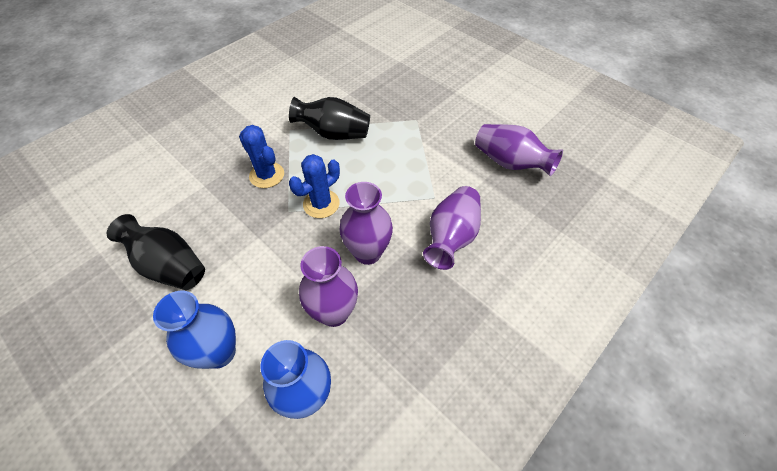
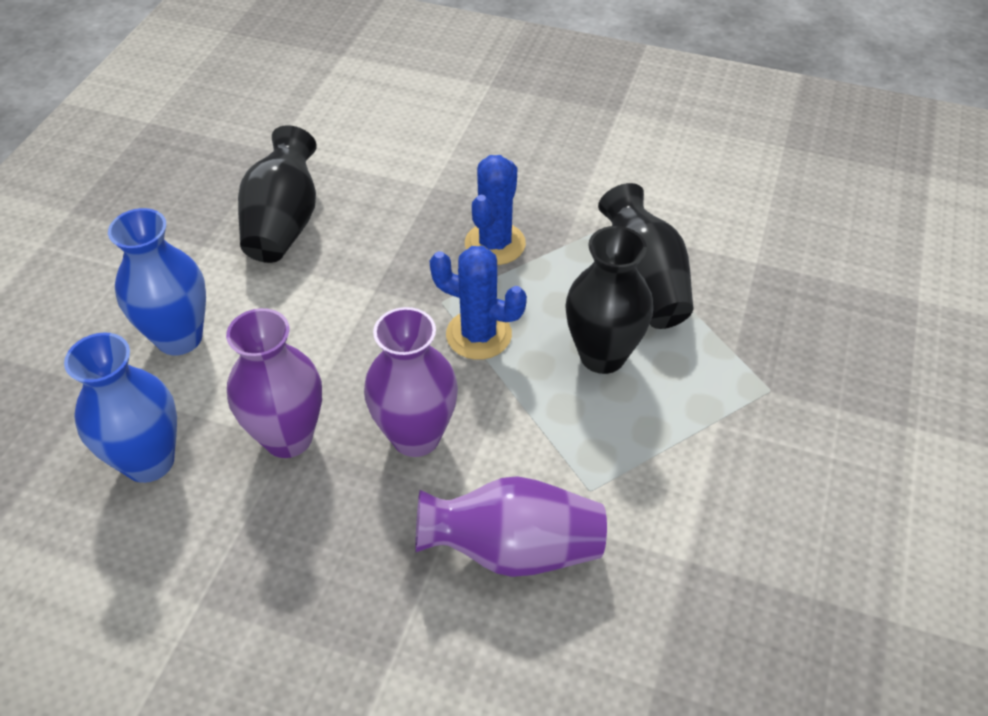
camera: 65 degrees right, 5 degrees down
purple vase [475,124,563,176] -> none
none -> black vase [565,226,653,374]

